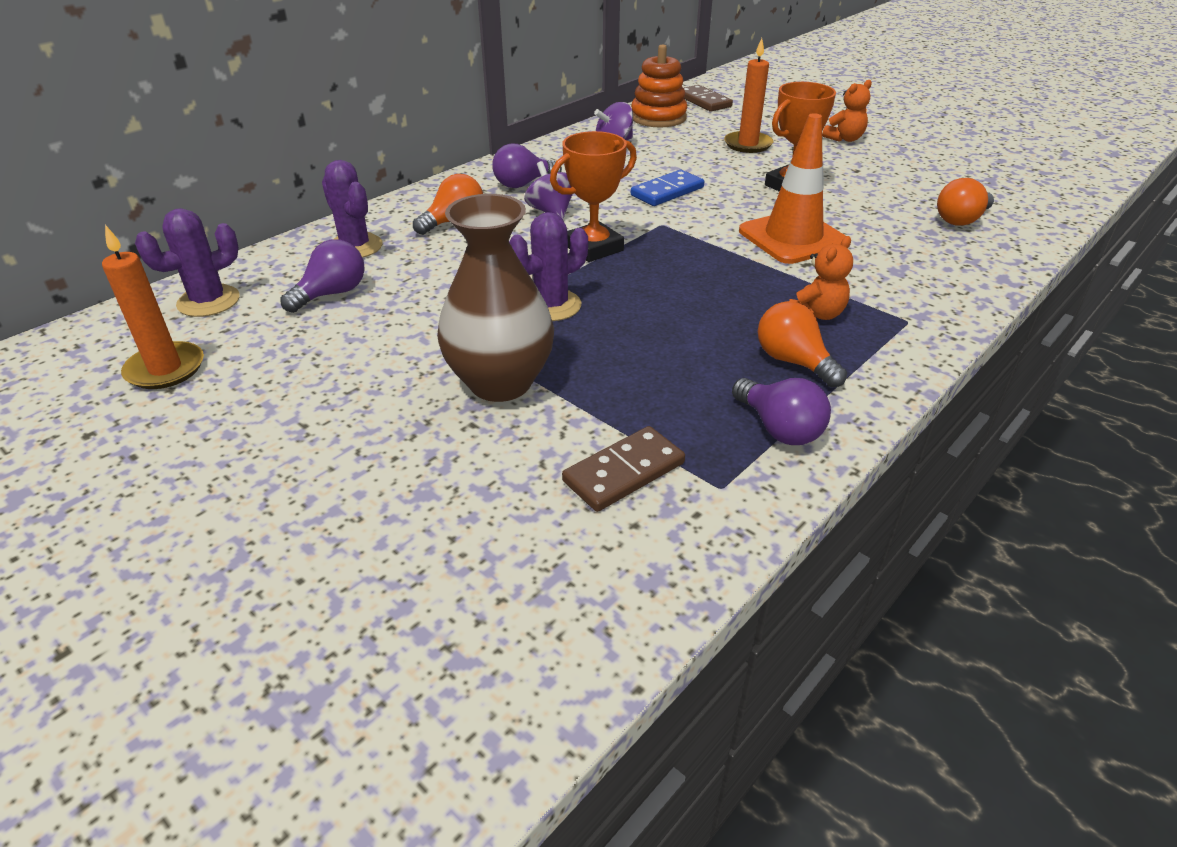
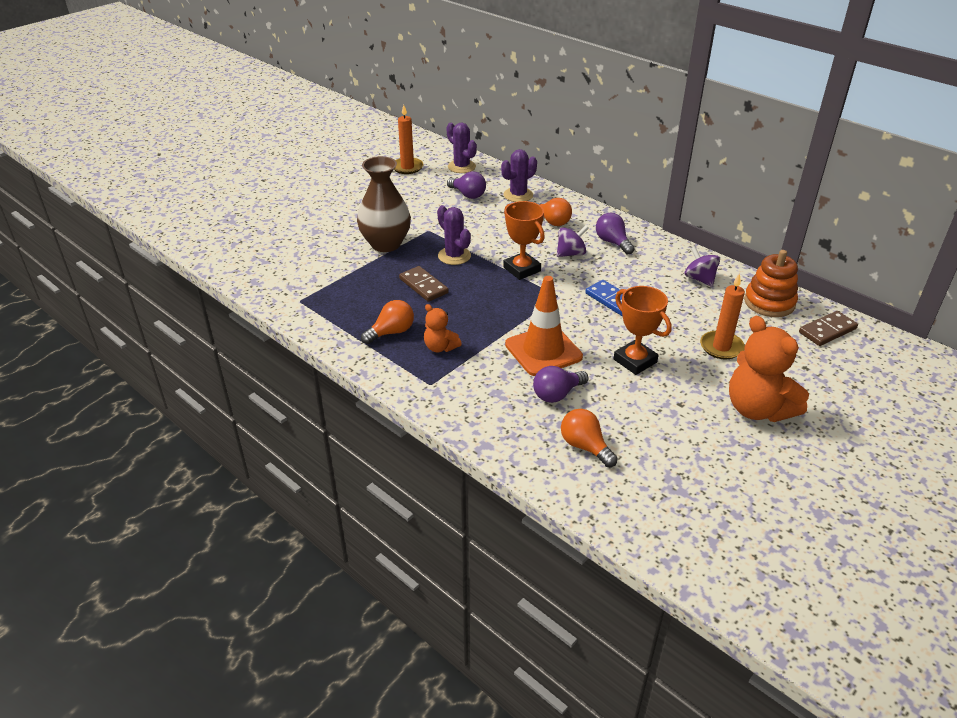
camera: 90 degrees right, 0 degrees up
brown domino [562,426,685,512] -> brown domino moved to [399,266,449,302]
purple light bulb [732,378,831,445] -> purple light bulb moved to [533,366,589,403]
orange teddy bear [822,80,872,142] -> orange teddy bear [729,316,809,422], size x1.92

